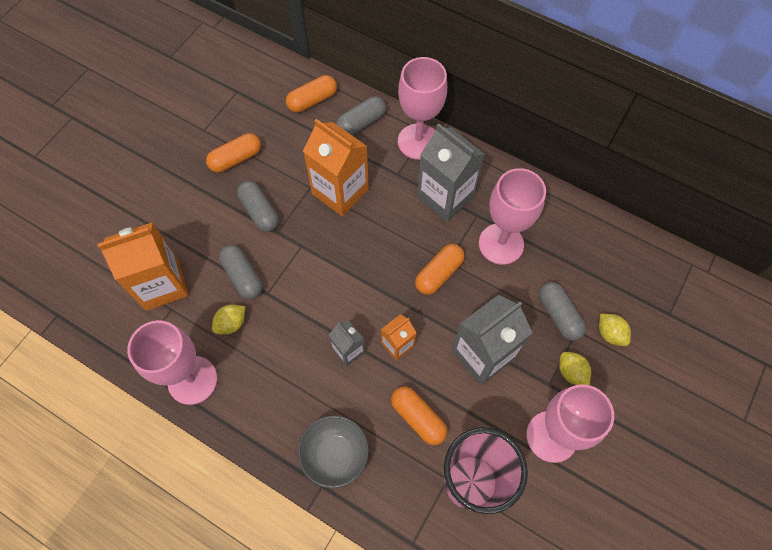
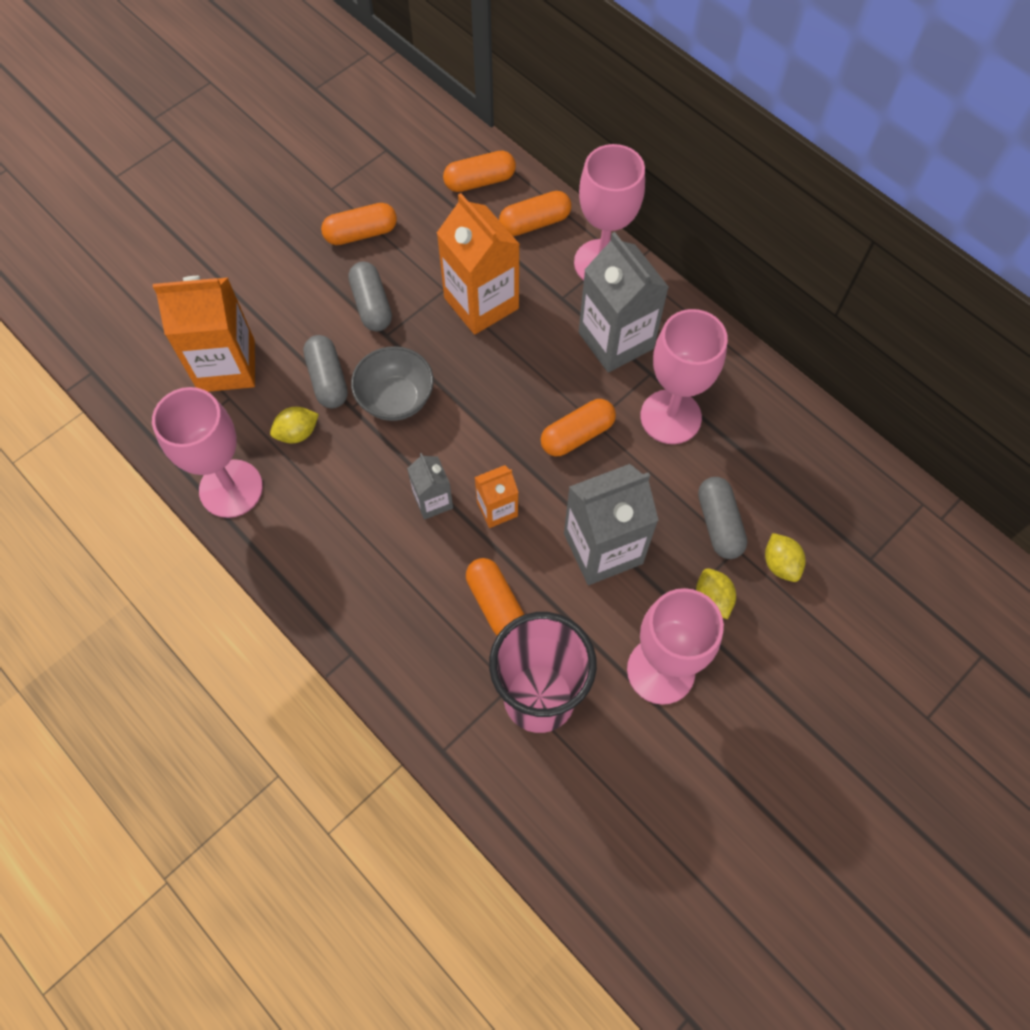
camera: 15 degrees right, 0 degrees up
grey bowl [298,416,369,488] -> grey bowl moved to [351,346,434,421]
grey capsule [336,96,386,135] -> orange capsule [499,191,571,236]

